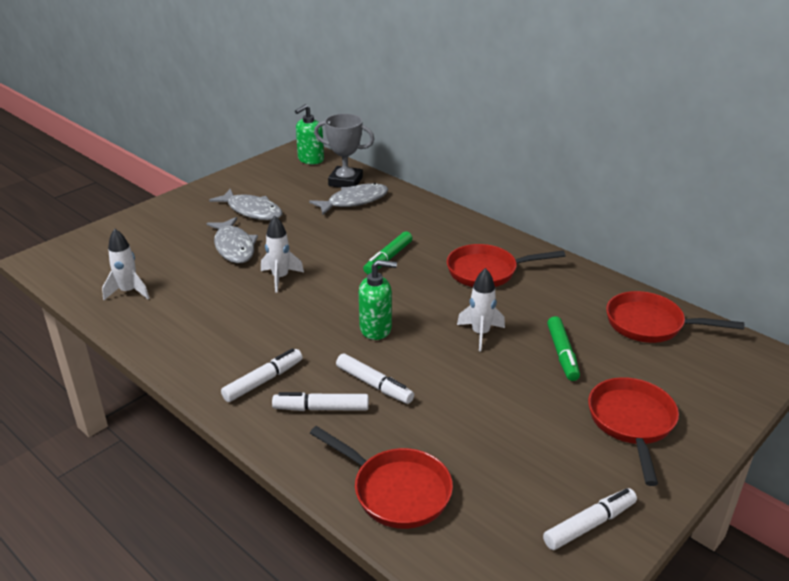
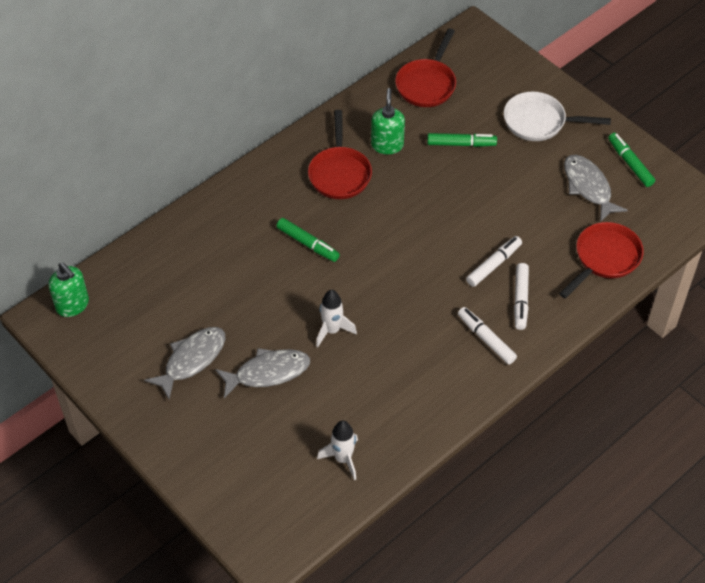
camera: 85 degrees left, 20 degrees up
grey fish [309,183,388,215] -> grey fish moved to [564,155,628,222]
grey trophy [314,114,375,188] -> none
green soap dispenser [359,260,397,340] -> green soap dispenser moved to [371,88,405,154]
white rocket [457,268,505,351] -> none
white marker [543,488,637,550] -> green marker [608,133,655,187]
red pan [588,377,679,486] -> white pan [504,92,611,141]

